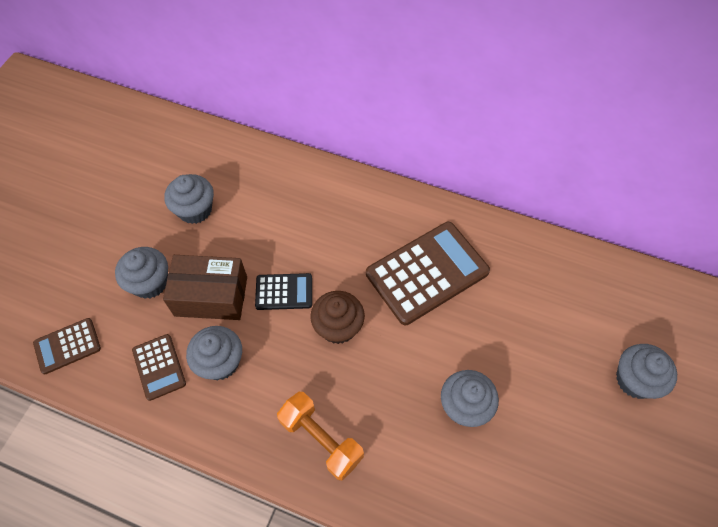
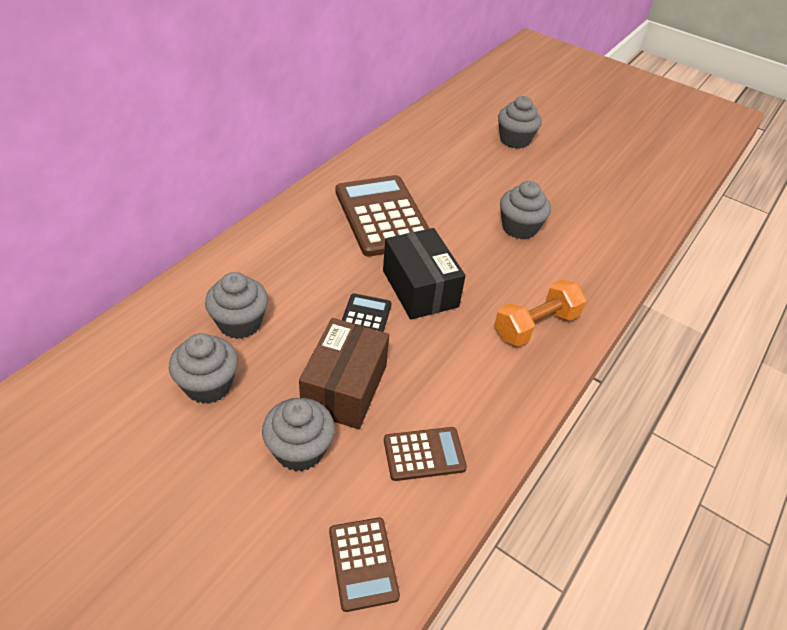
camera: 80 degrees left, 15 degrees down
grey cupcake [186,326,242,380] -> grey cupcake moved to [205,272,268,339]
brown cupcake [310,291,365,344] -> black box [383,228,466,320]

